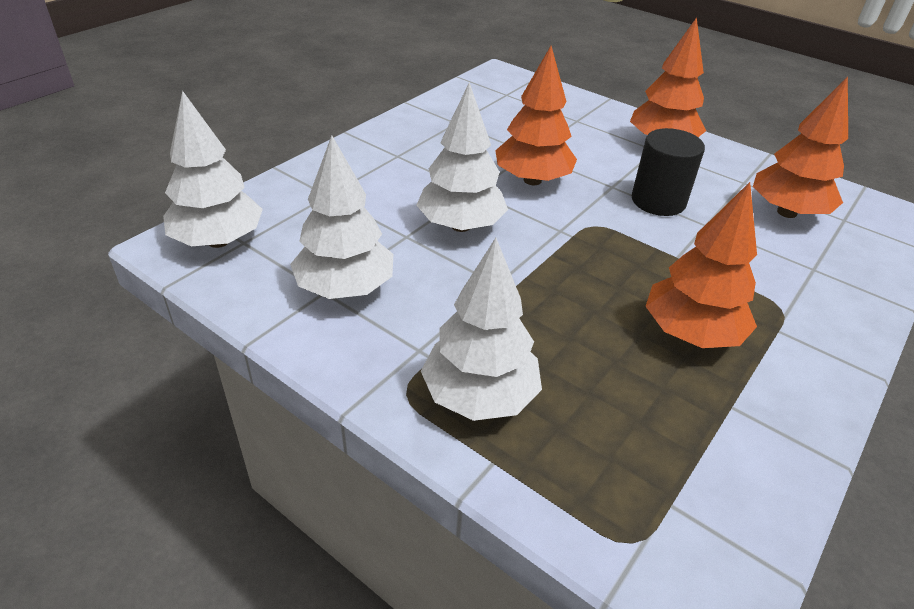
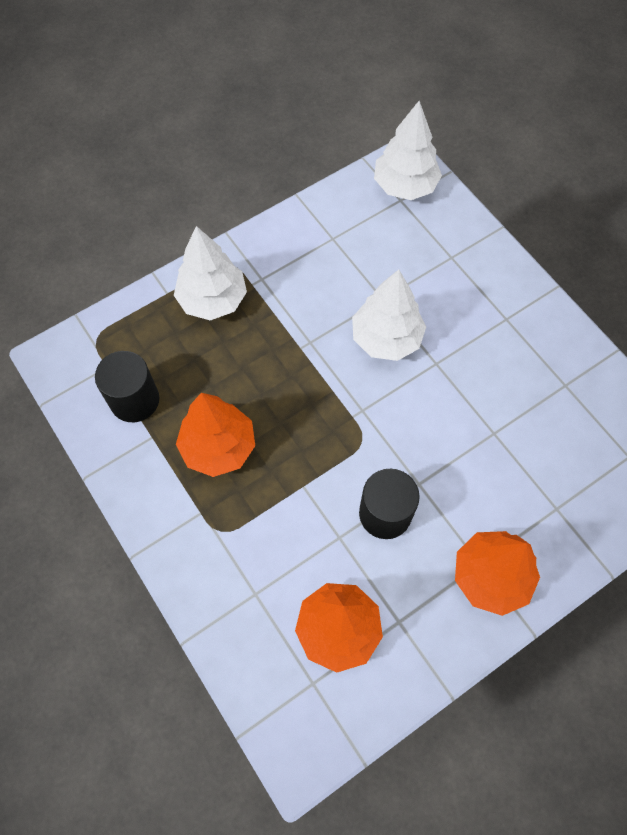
camera: 110 degrees right, 25 degrees up
white tree [290,135,393,299] -> none
orange tree [495,46,577,185] -> none
none -> black cylinder [95,351,159,422]

